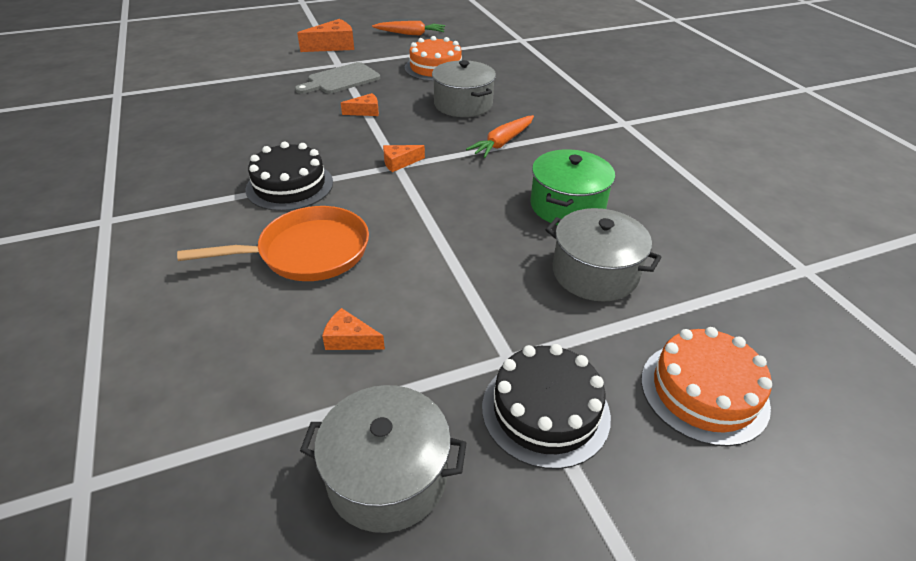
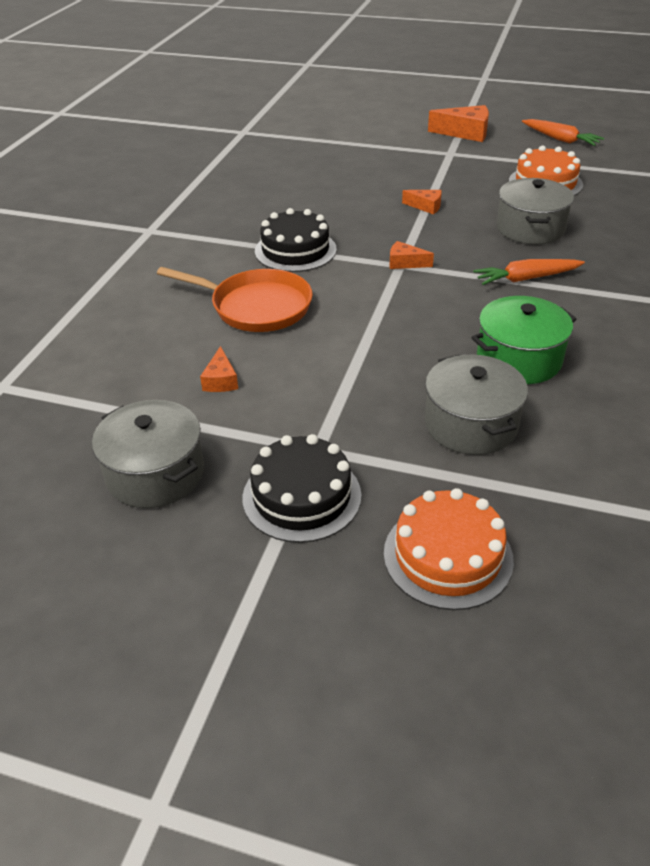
camera: 40 degrees right, 0 degrees up
grey cutting board [295,62,380,94] -> none
orange cheese [322,308,385,350] -> orange cheese turned 150 degrees counterclockwise [200,346,238,392]

